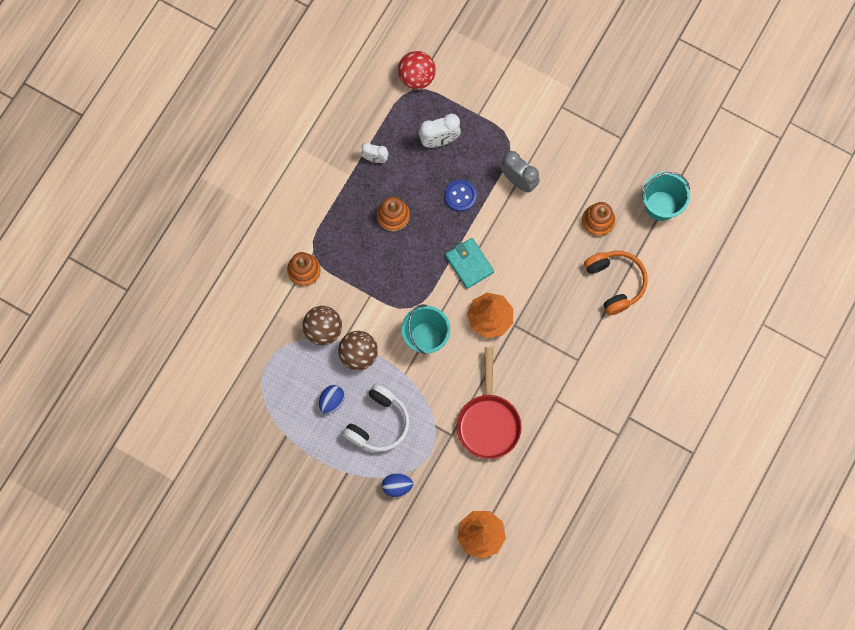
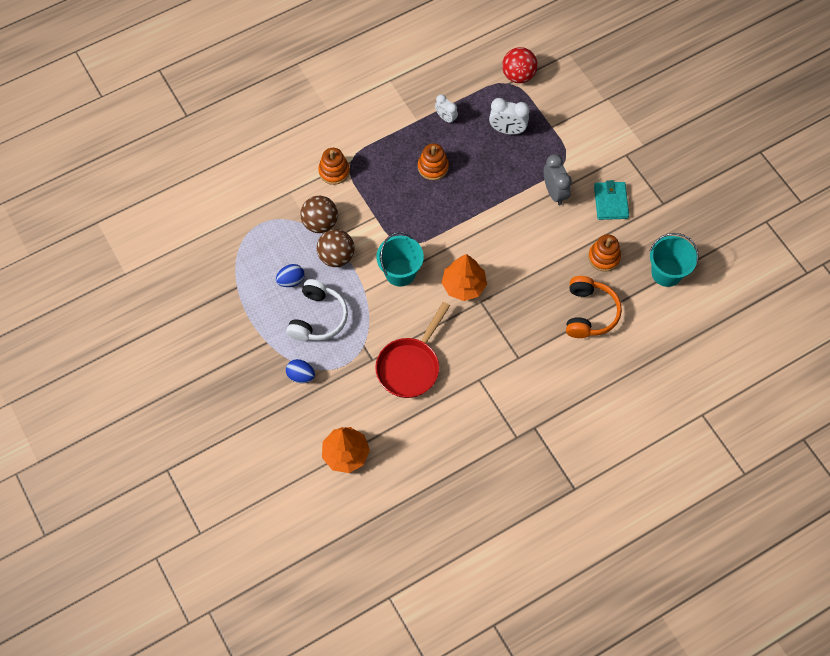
camera: 30 degrees right, 10 degrees down
white headphones [343,384,410,452] -> white headphones turned 45 degrees counterclockwise [286,279,348,341]
blue button [445,180,477,212] -> none
turquoise wallet [445,238,494,289] -> turquoise wallet moved to [594,180,629,220]

